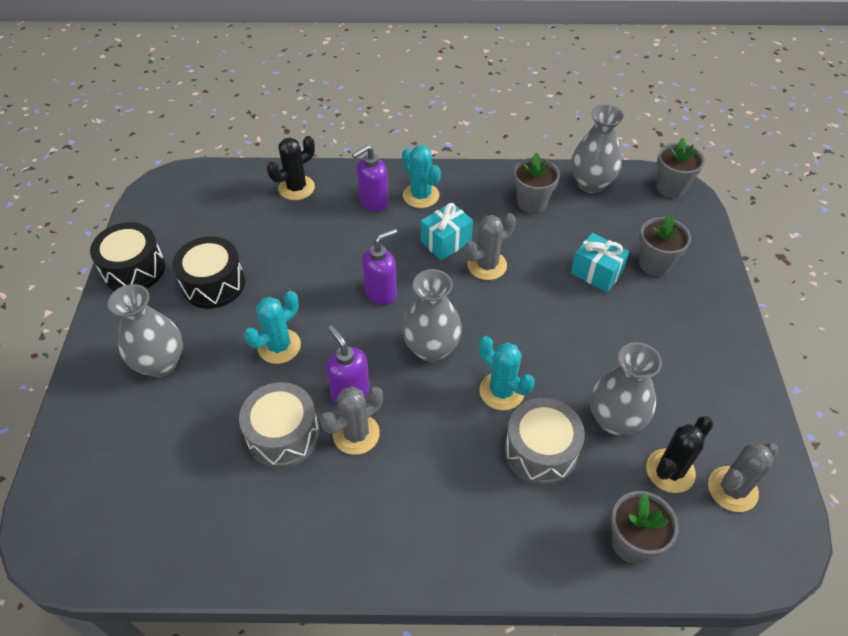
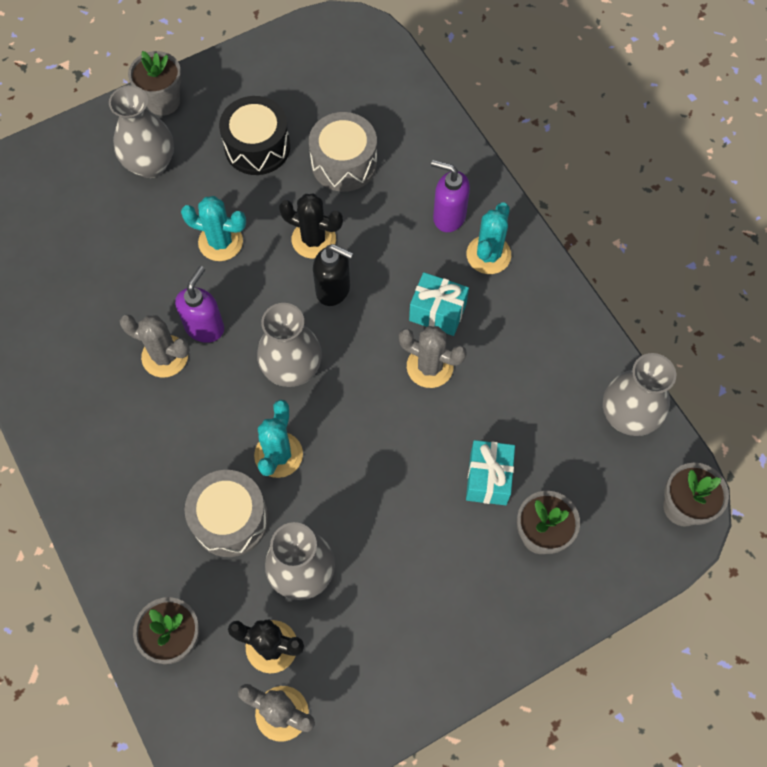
camera: 60 degrees right, 15 degrees up
black drum [90,222,165,291] -> none
grey drum [239,382,319,468] -> grey drum moved to [309,112,377,192]
black cactus [267,136,315,200] -> black cactus moved to [279,194,343,259]
purple soap dispenser [362,228,397,305] -> black soap dispenser [313,244,353,306]
grey flower pot [514,153,560,214] -> grey flower pot moved to [128,51,182,116]

